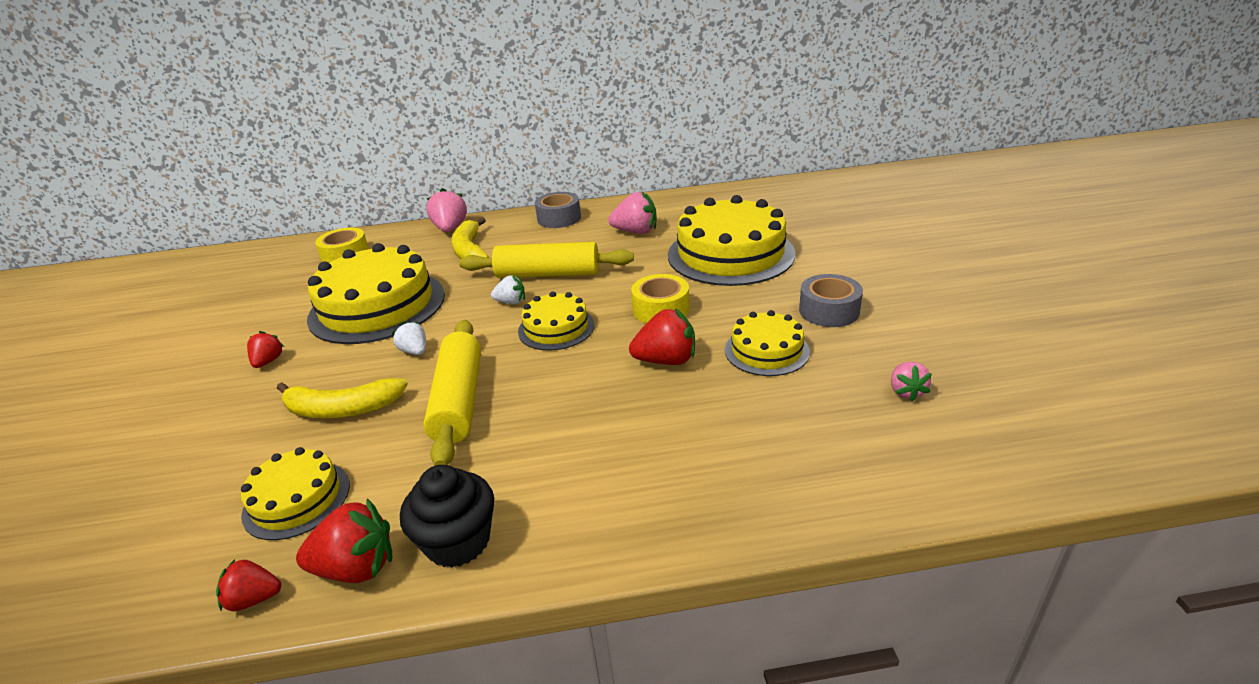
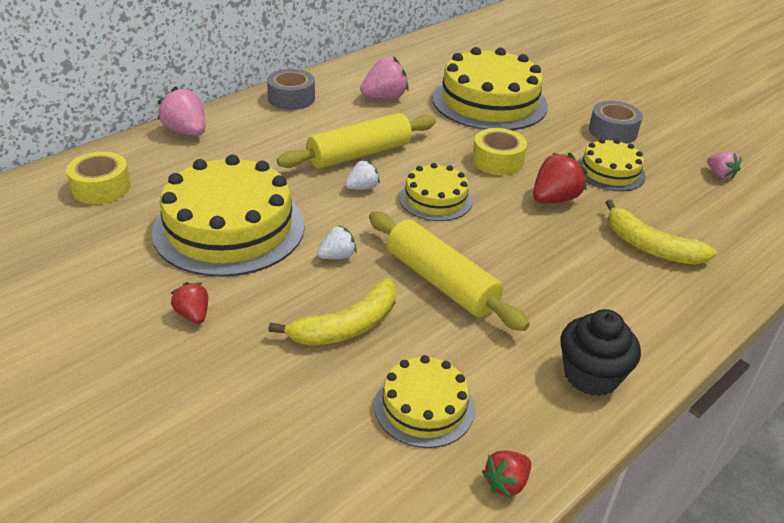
camera: 40 degrees left, 5 degrees up
red strawberry [296,498,392,583] -> none
white strawberry [392,322,426,355] -> white strawberry turned 135 degrees clockwise [317,226,357,259]
yellow banana [452,217,489,259] -> yellow banana moved to [605,200,717,265]

